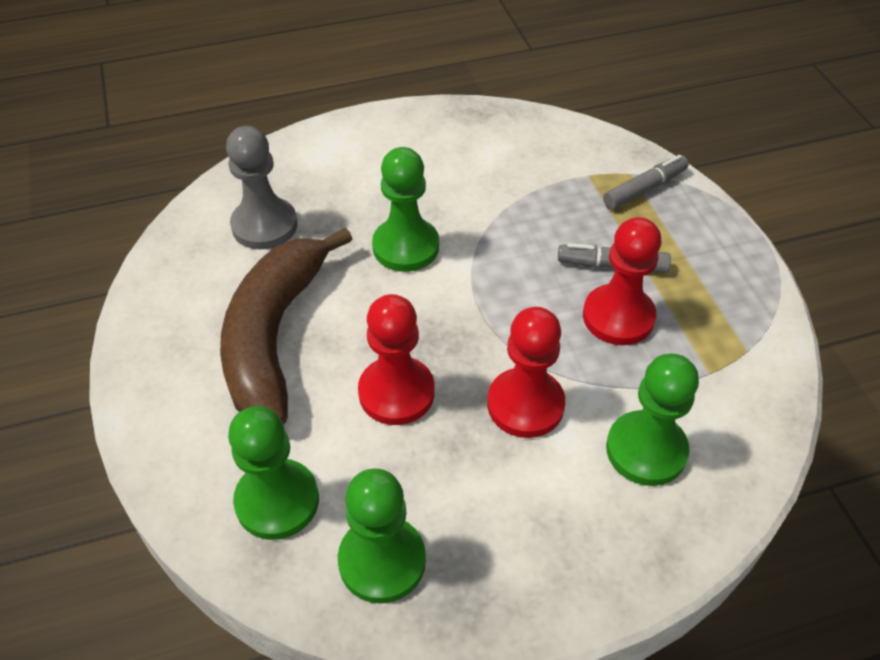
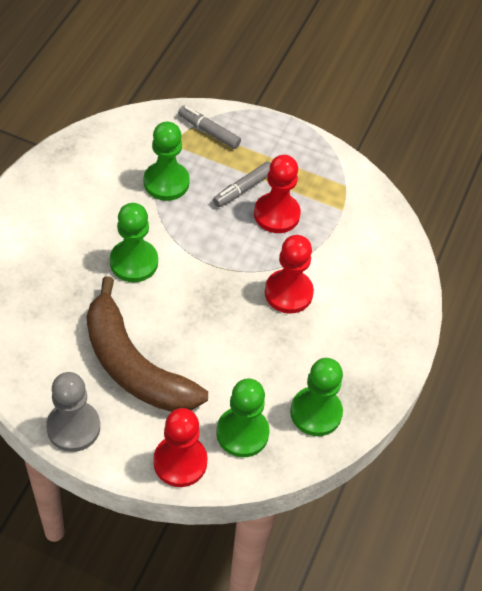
camera: 55 degrees left, 5 degrees up
grey pawn [226,126,297,249] -> grey pawn moved to [46,372,100,452]
red pawn [358,294,435,425] -> red pawn moved to [153,408,208,487]
grey marker [603,155,689,210] -> grey marker turned 60 degrees counterclockwise [178,106,241,149]
green pawn [606,354,699,486] -> green pawn moved to [144,121,190,201]

